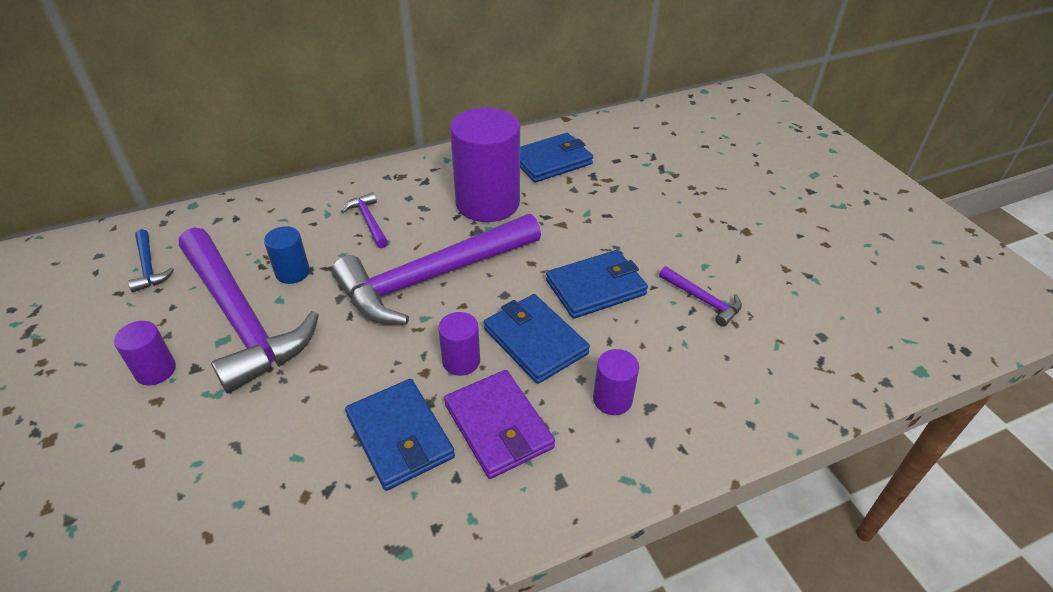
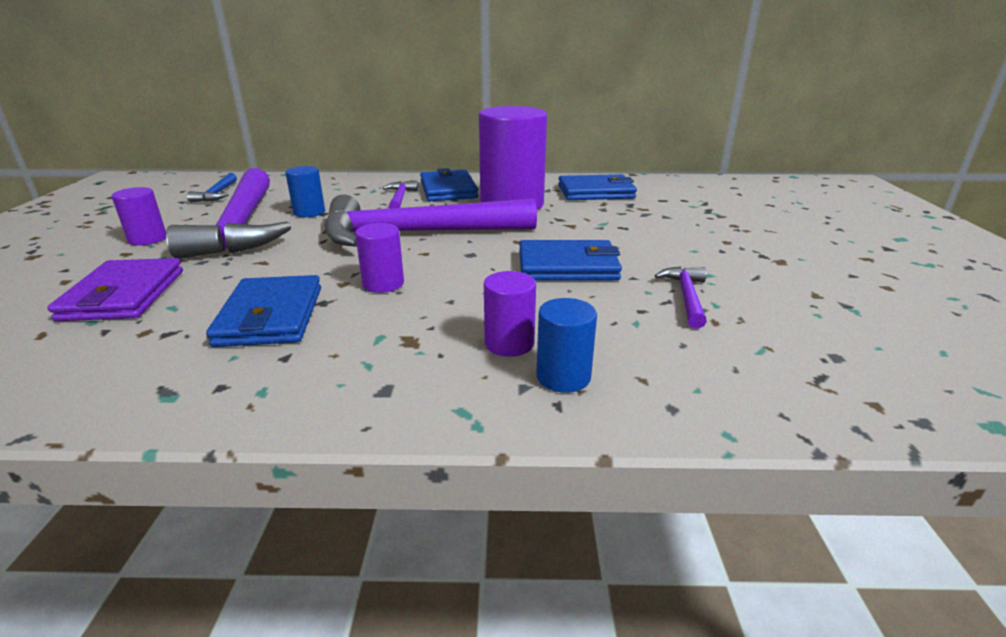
camera: 25 degrees right, 15 degrees down
purple wallet [444,370,555,479] -> purple wallet moved to [48,258,183,321]
blue wallet [484,294,590,384] -> blue wallet moved to [420,168,478,201]
purple hammer [659,266,742,327] -> purple hammer turned 150 degrees counterclockwise [655,266,707,329]
none -> blue cylinder [536,298,597,393]

